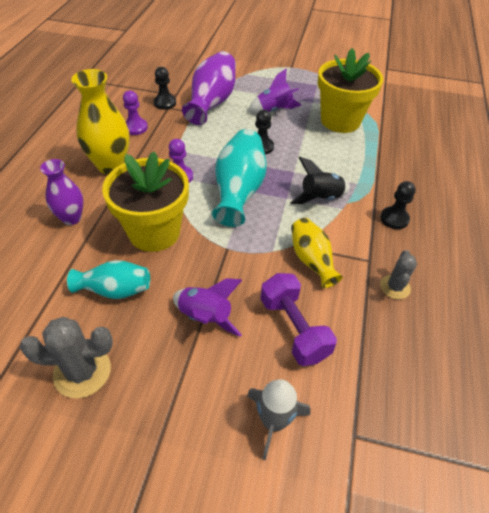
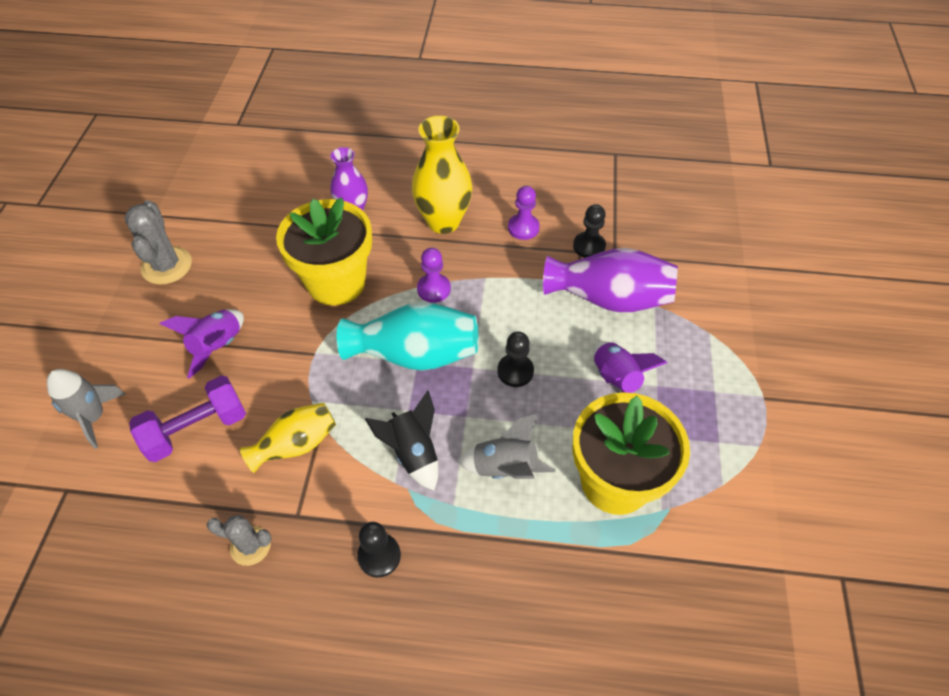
camera: 85 degrees right, 5 degrees up
turquoise vase [67,260,150,299] -> none
none -> grey rocket [457,413,555,479]

